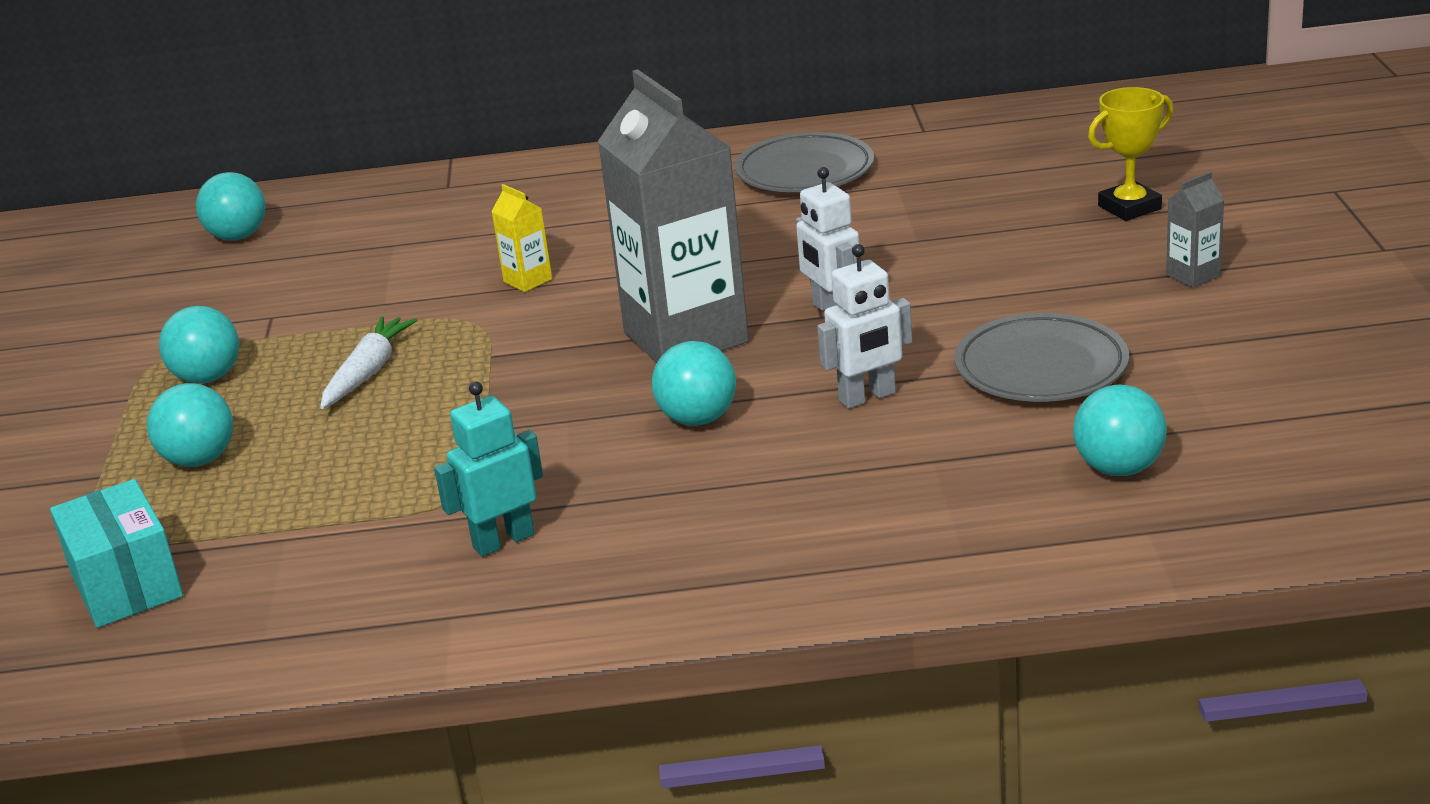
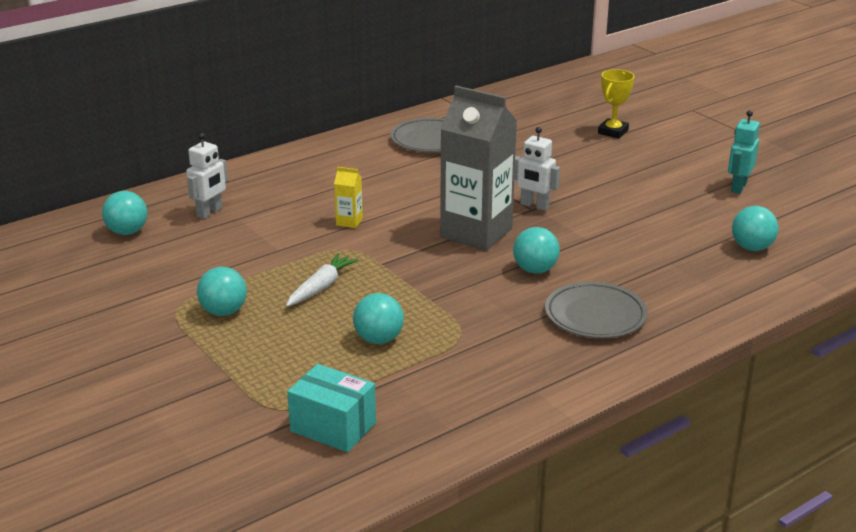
camera: 35 degrees left, 0 degrees up
turquoise ball [147,383,233,467] -> turquoise ball moved to [353,293,404,344]
white carrot [320,316,418,409] -> white carrot turned 45 degrees clockwise [286,253,358,307]
turquoise robot [434,381,543,556] -> turquoise robot moved to [728,110,760,194]
white robot [817,244,912,408] -> white robot moved to [186,133,228,219]
grey plate [954,313,1129,402] -> grey plate moved to [545,282,648,338]
grey carton [1166,171,1224,288] -> none

